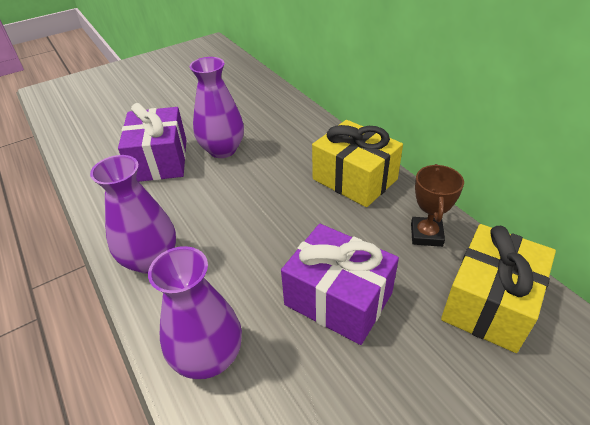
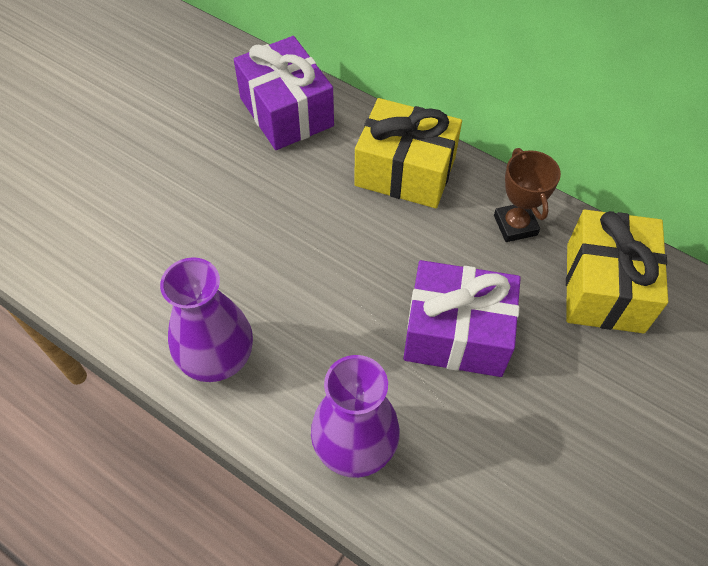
camera: 25 degrees left, 15 degrees up
purple gift [118,103,187,182] -> purple gift moved to [234,36,334,150]
purple vase [189,57,244,158] -> none

